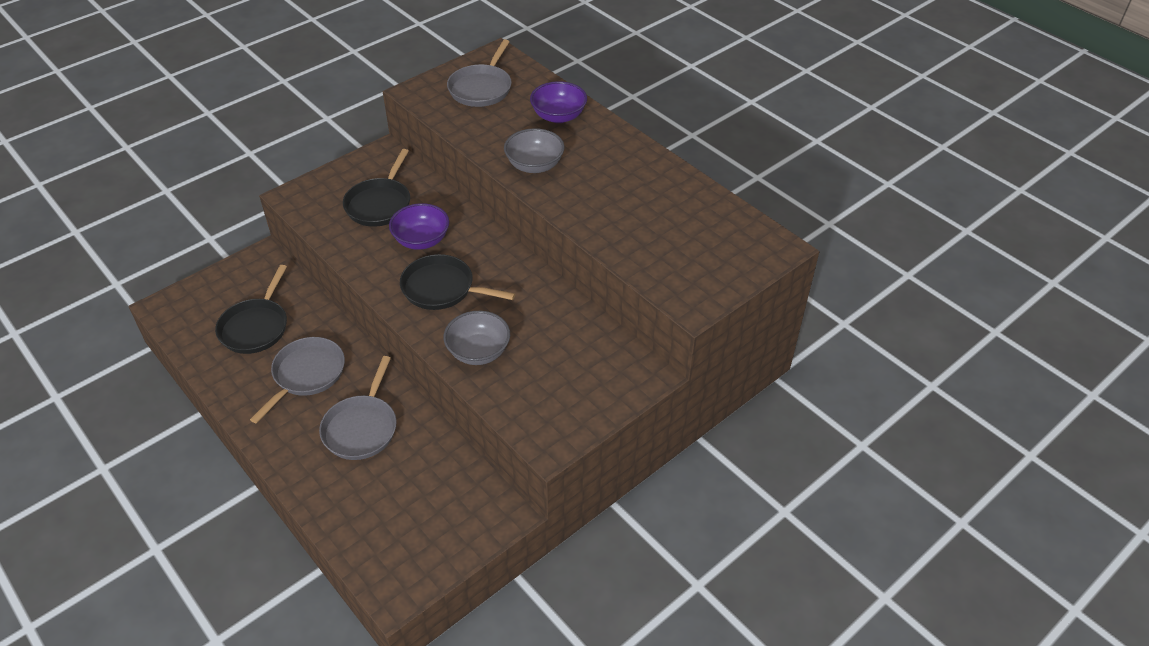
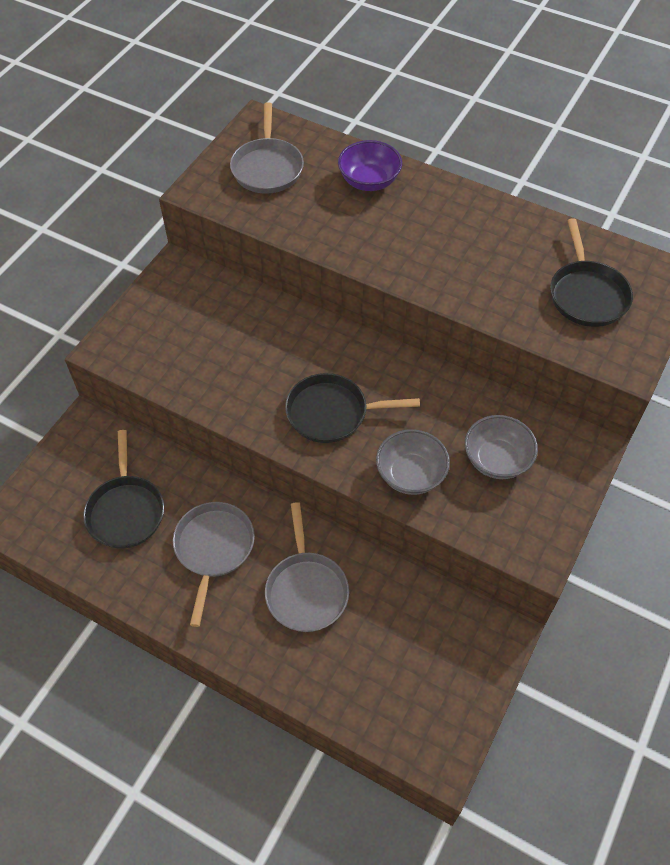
camera: 20 degrees left, 10 degrees up
black pan [343,149,410,226] -> black pan moved to [550,218,633,327]
purple bowl [389,203,449,250] -> none
grey bowl [504,128,565,173] -> grey bowl moved to [465,415,538,479]

